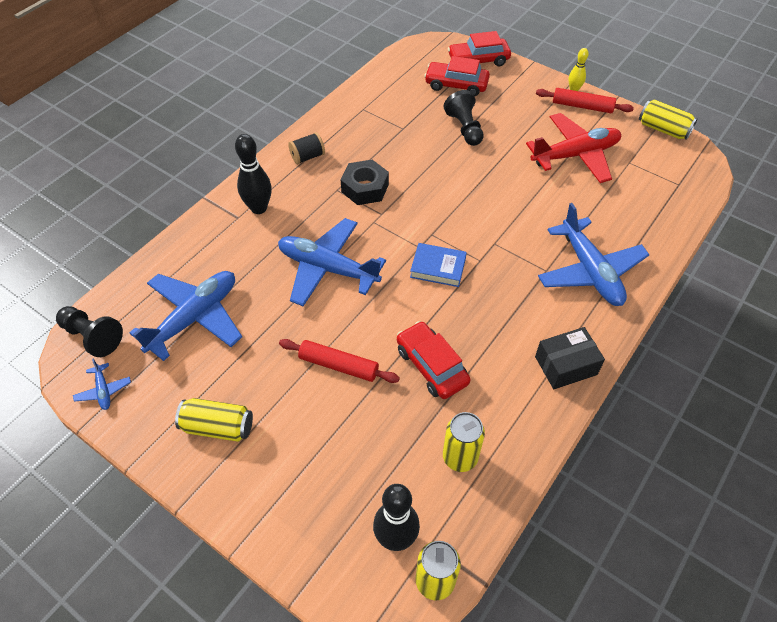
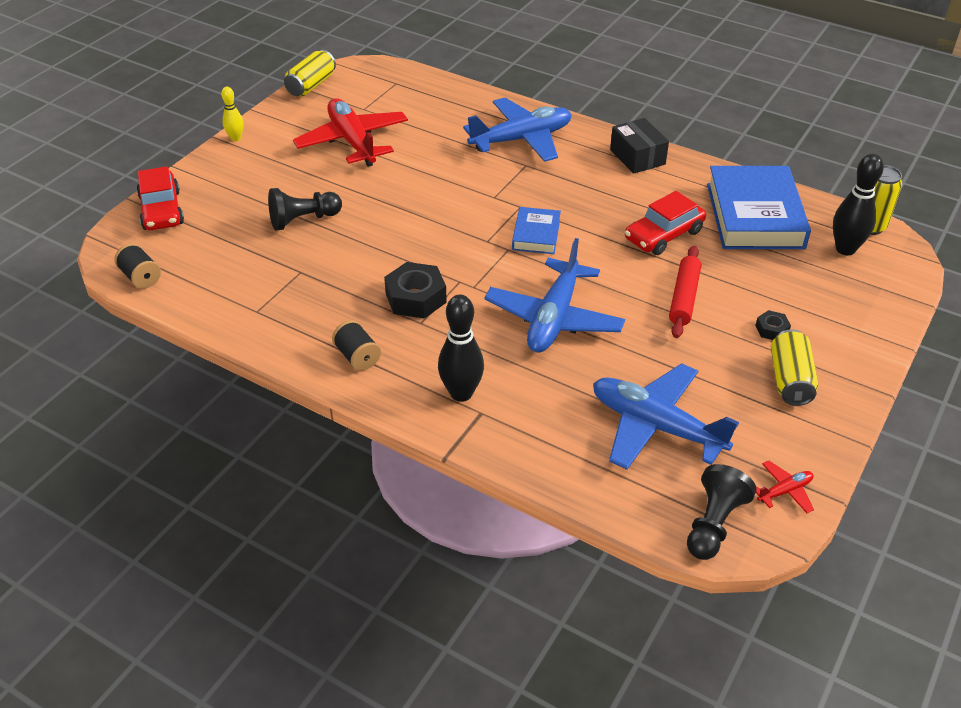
camera: 95 degrees left, 10 degrees down
blue plane [73,358,131,410] -> red plane [756,461,814,513]
red car [424,56,490,96] -> none
yellow can [443,412,485,472] -> blue book [707,166,811,249]
red rolling pin [536,88,634,113] -> none
none -> black spool [114,243,161,289]
none -> black nut [755,310,791,340]

